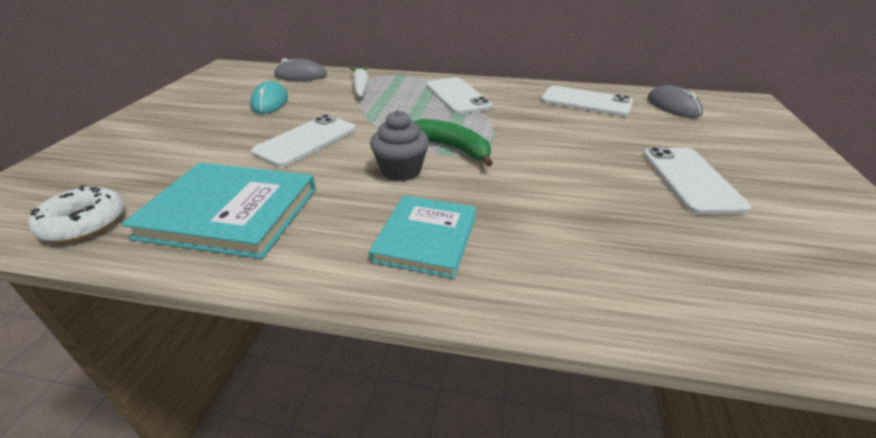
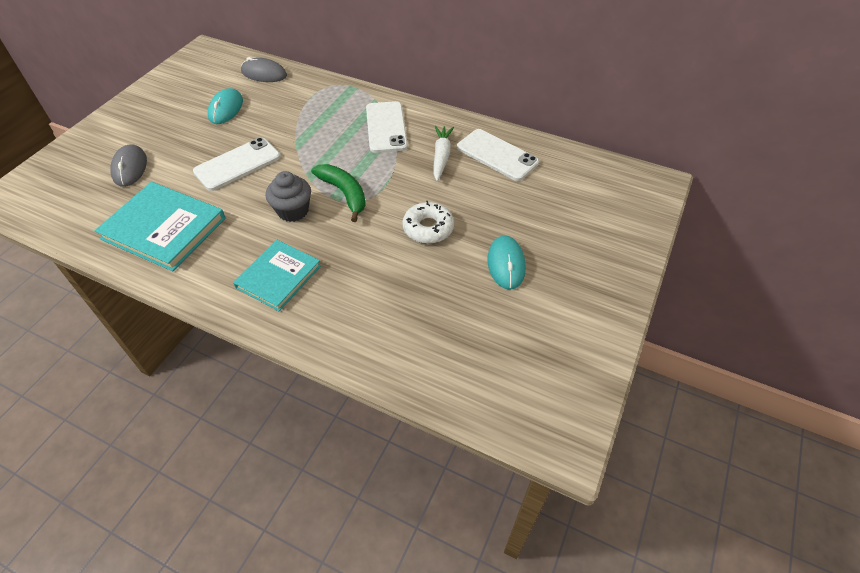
camera: 15 degrees right, 15 degrees up
white donut [28,185,125,243] -> white donut moved to [402,201,454,244]
white carrot [350,66,369,97] -> white carrot moved to [434,126,454,182]
white phone [643,147,751,215] -> turquoise mouse [487,236,526,290]
grey mouse [648,85,703,118] -> grey mouse moved to [110,144,147,187]

